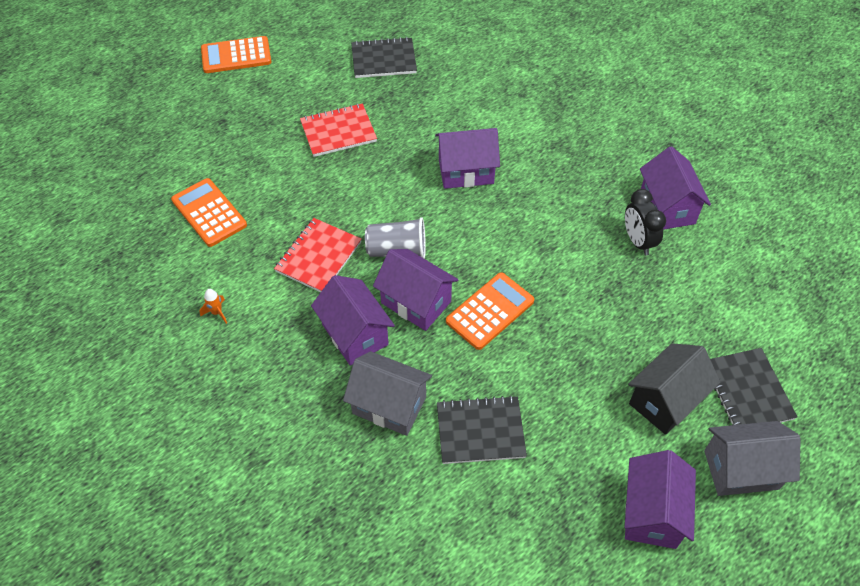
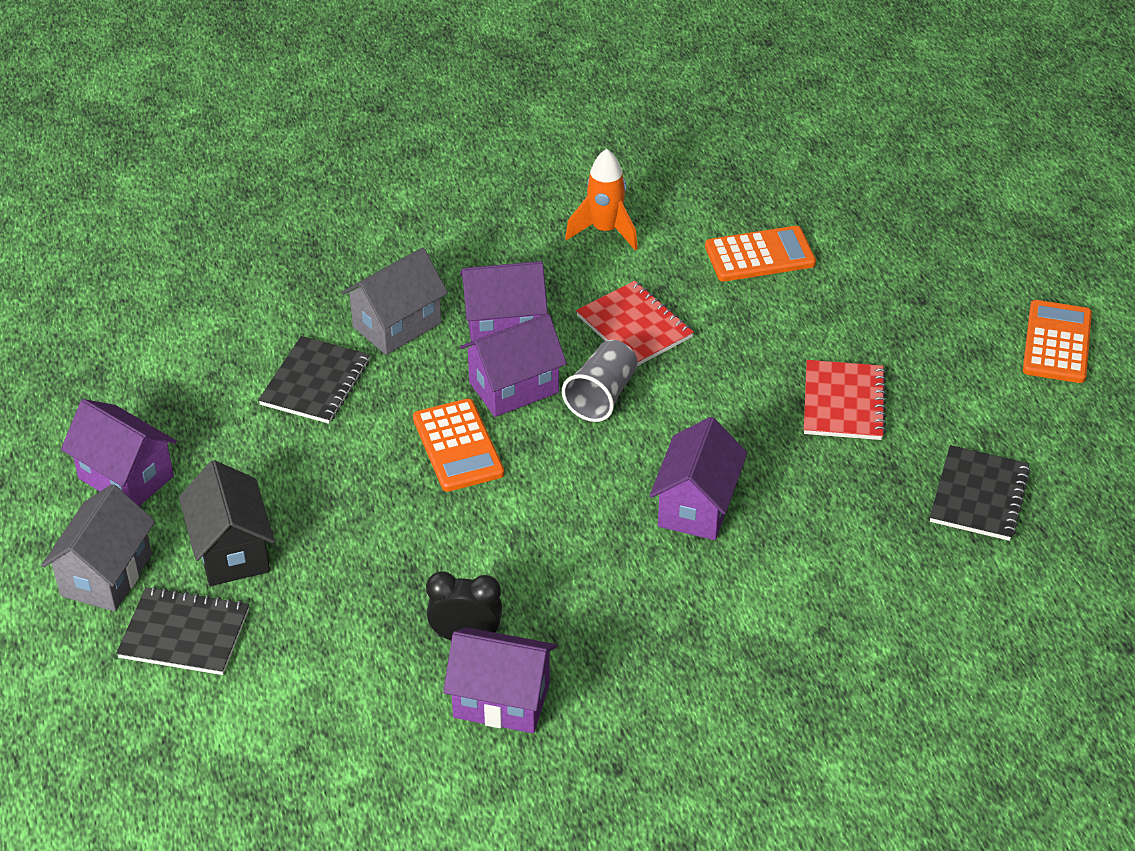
camera: 115 degrees right, 10 degrees down
orange rocket [199,289,227,324] -> orange rocket [565,149,638,250], size x2.07

